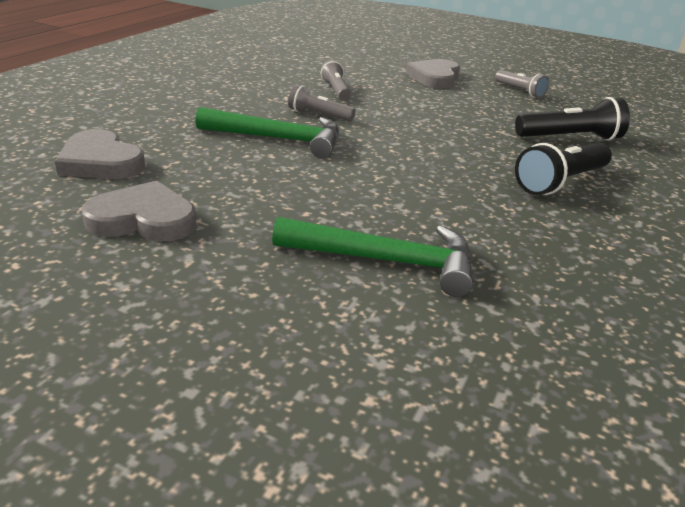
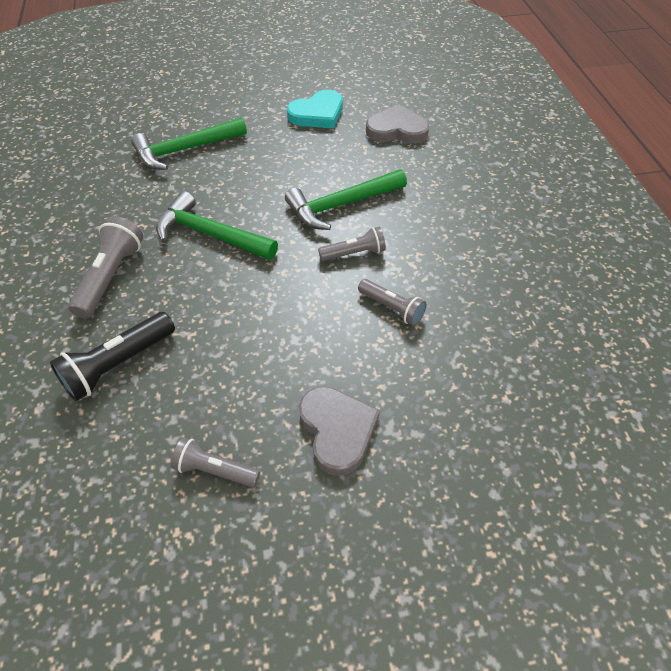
camera: 145 degrees right, 20 degrees up
grey heart [81,180,196,241] -> turquoise heart [287,90,343,128]
black flashlight [515,143,612,195] -> grey flashlight [68,216,143,319]
none -> green hammer [156,191,278,260]

